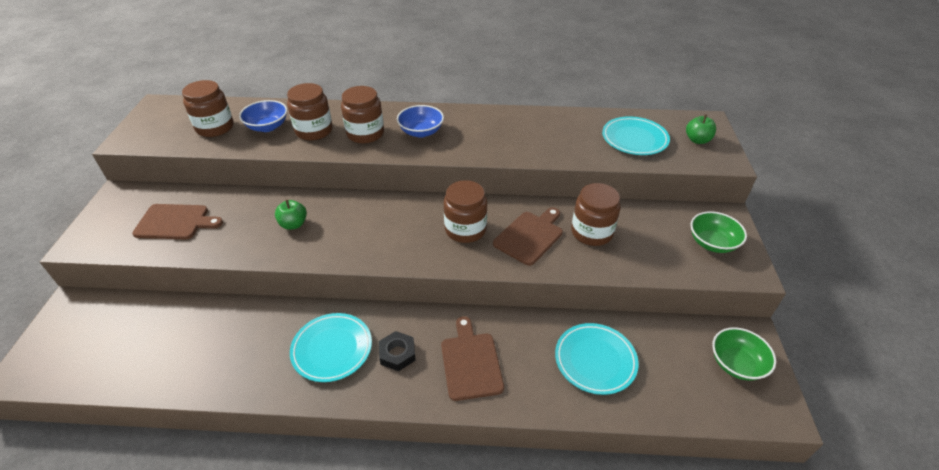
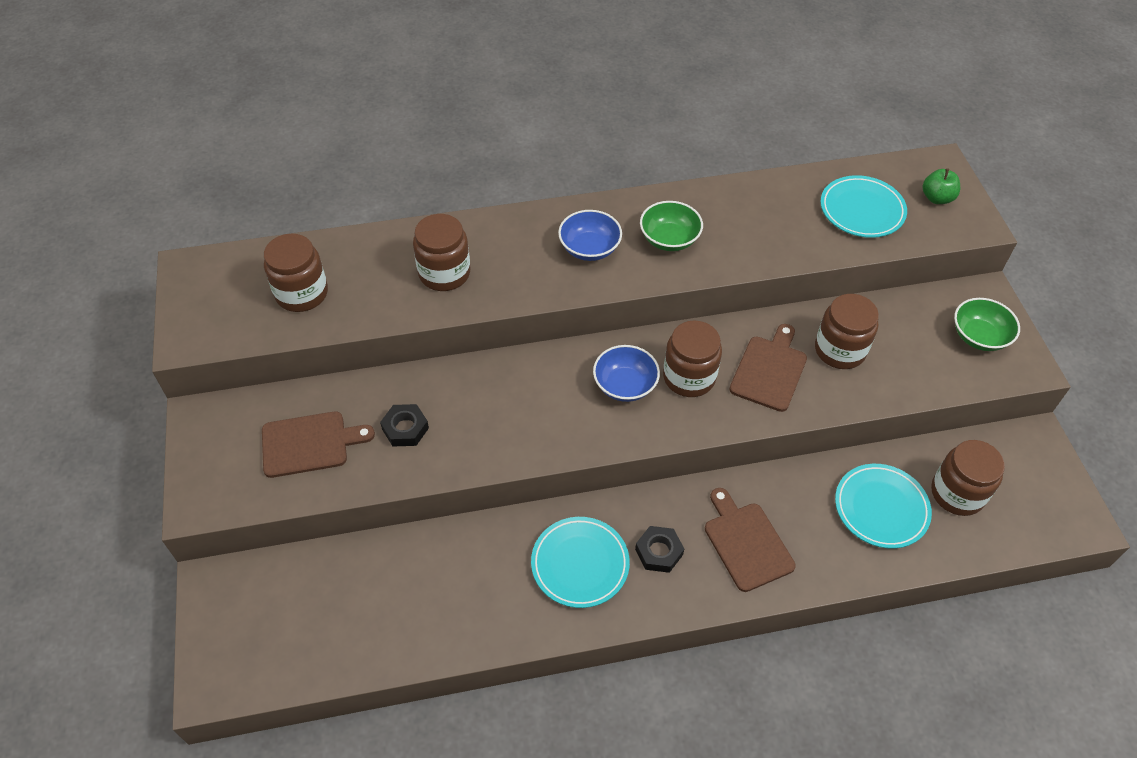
camera: 15 degrees left, 10 degrees up
blue bowl [239,100,287,132] -> blue bowl moved to [593,345,660,402]
green apple [275,199,307,230] -> none
brown jar [341,86,384,143] -> brown jar moved to [931,440,1005,516]
green bowl [712,327,776,381] -> green bowl moved to [640,201,703,251]
none -> black nut [380,404,429,447]

